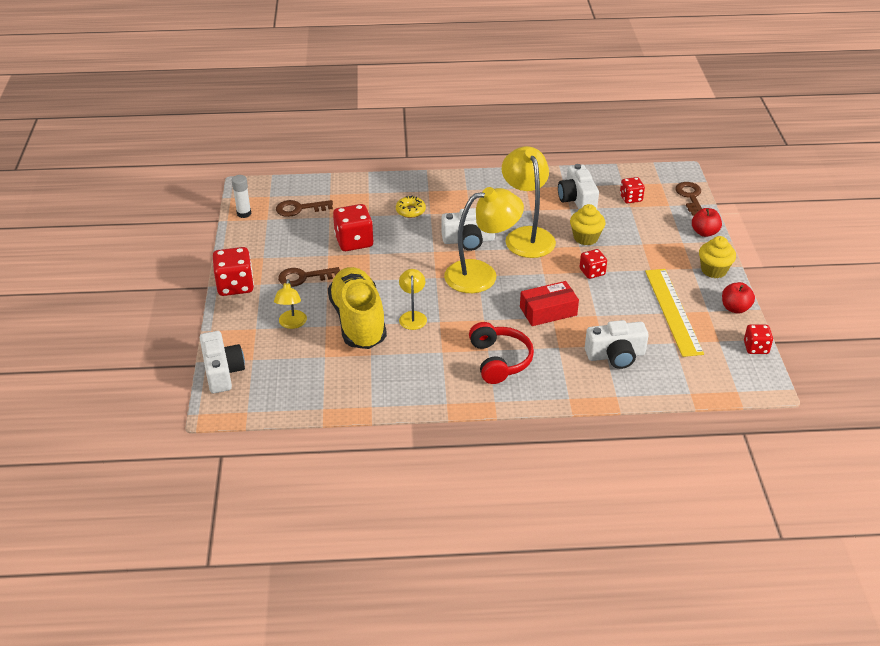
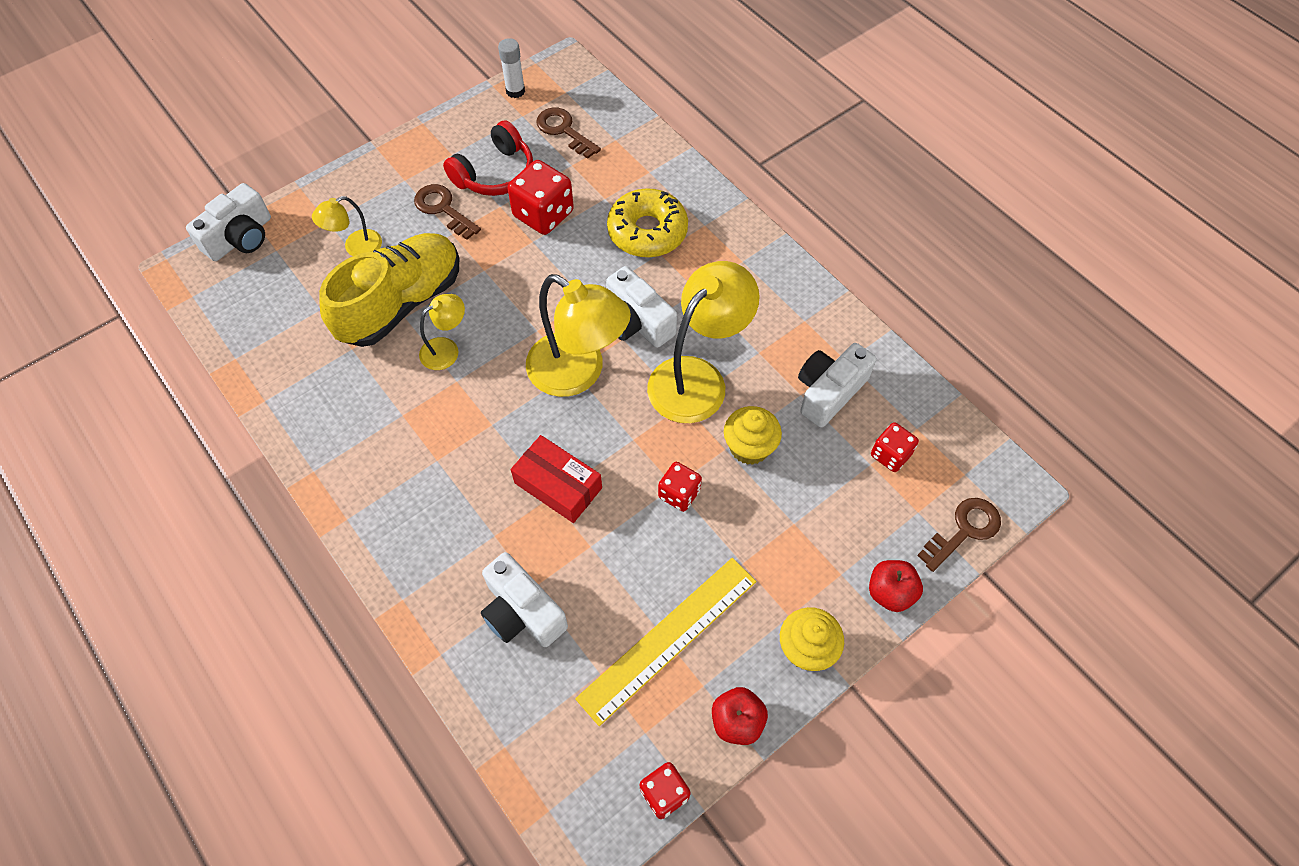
camera: 55 degrees right, 20 degrees up
red dice [213,247,254,296] -> none
yellow donut [396,196,426,218] -> yellow donut [607,188,688,257], size x1.82
red headphones [469,322,534,384] -> red headphones moved to [443,120,533,196]

